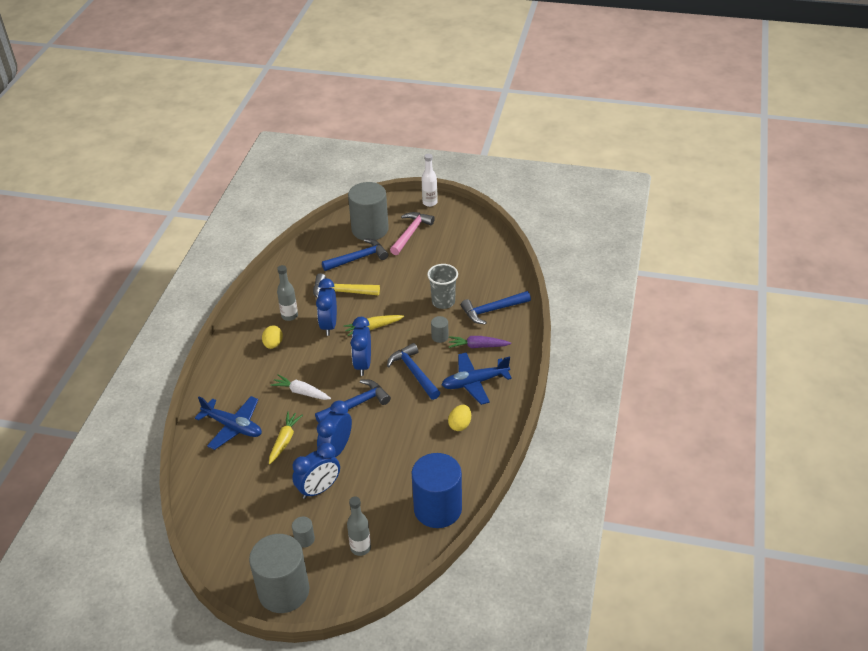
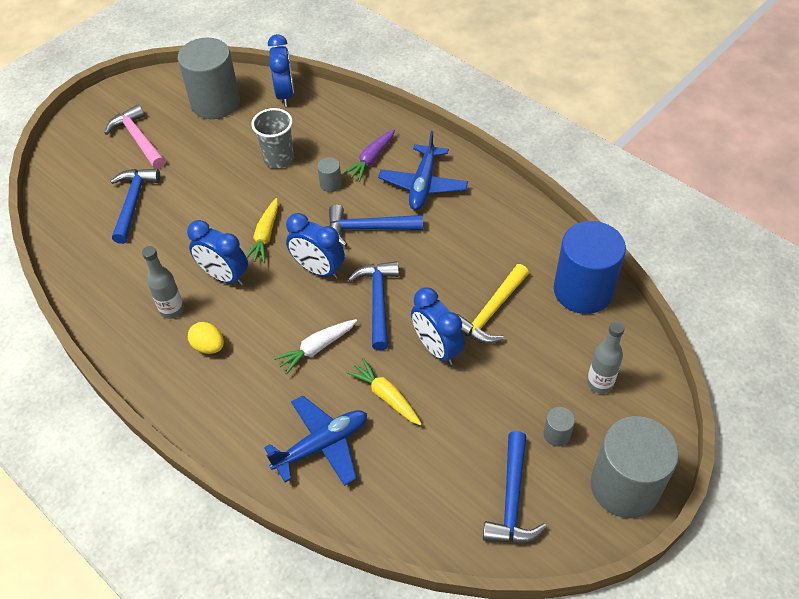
camera: 60 degrees left, 10 degrees up
blue clock [292,443,340,499] -> blue clock moved to [268,34,294,107]
yellow hammer [313,273,380,298] -> yellow hammer moved to [457,264,529,344]
grey cylinder [348,182,389,240] -> grey cylinder moved to [178,38,240,119]
white bottle [422,154,438,207] -> none
yellow egg [448,405,471,431] -> none
blue hammer [461,291,531,325] -> blue hammer moved to [483,431,547,543]

